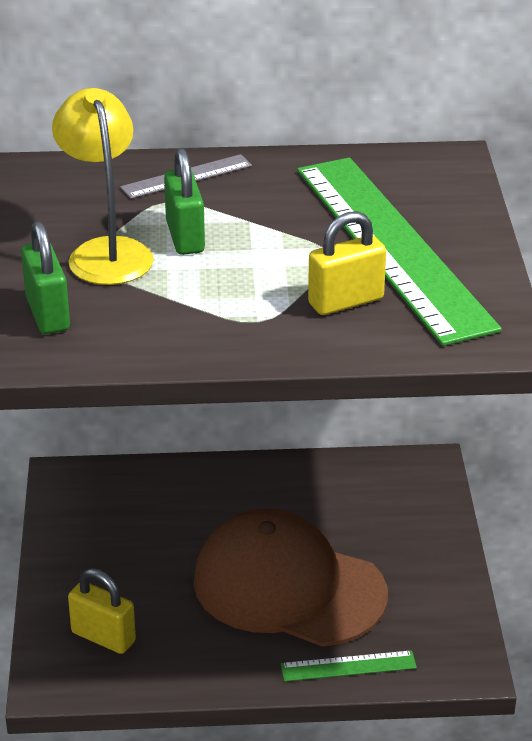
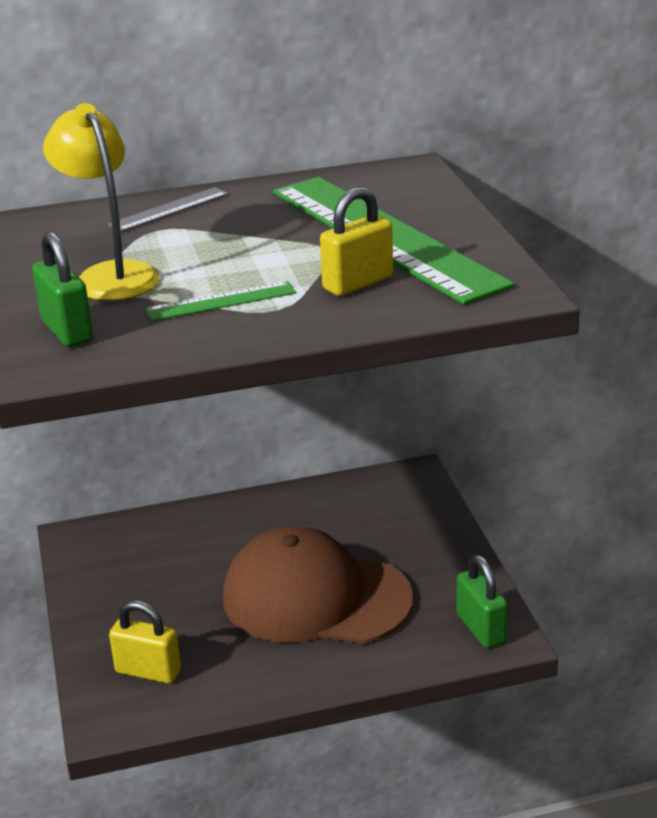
camera: 10 degrees left, 5 degrees down
green padlock [164,148,205,255] -> green padlock moved to [457,555,508,648]
green ruler [281,650,417,682] -> green ruler moved to [145,281,296,321]

